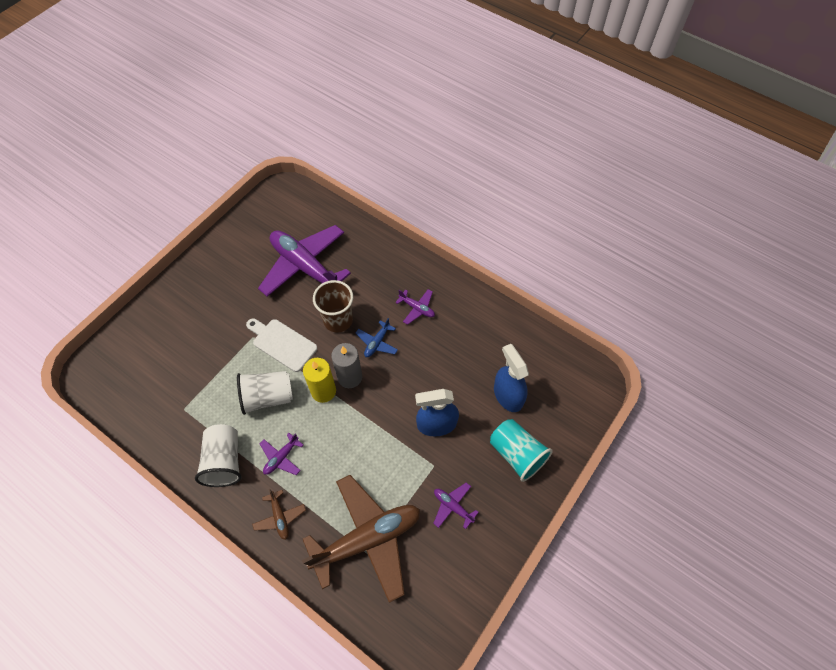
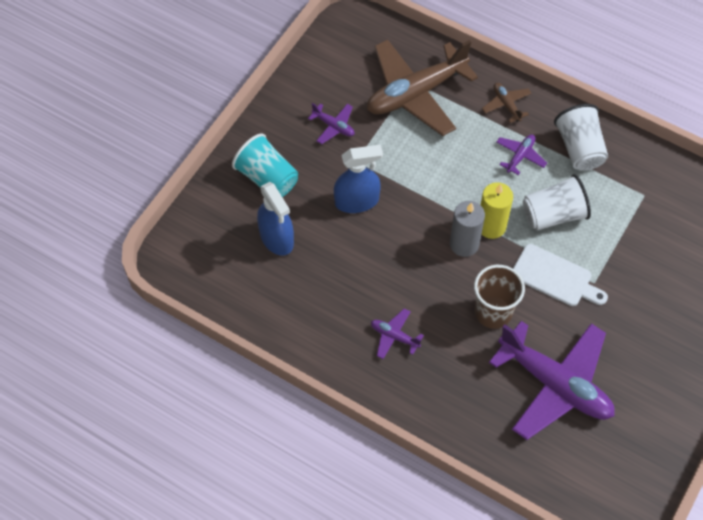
camera: 175 degrees right, 0 degrees up
blue plane [356,318,398,357] -> none

